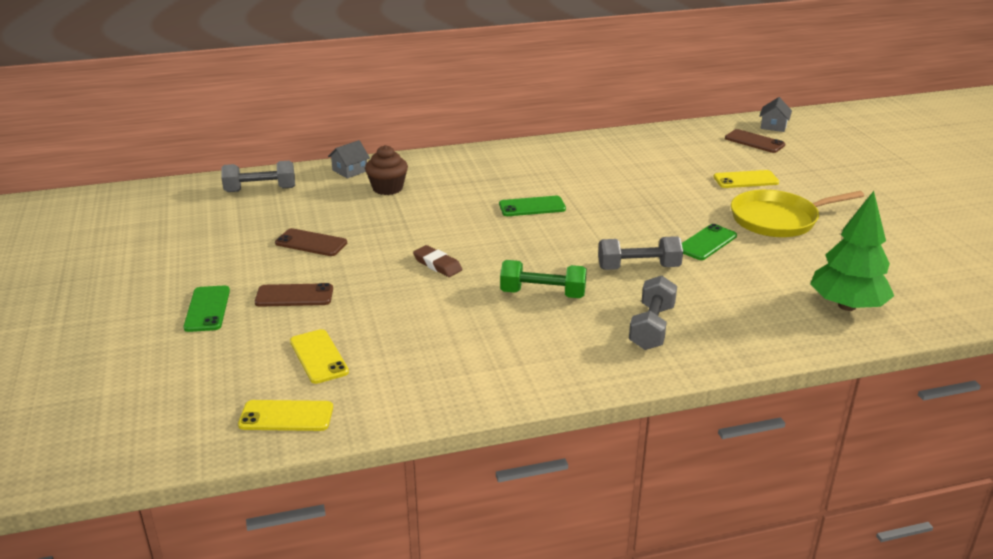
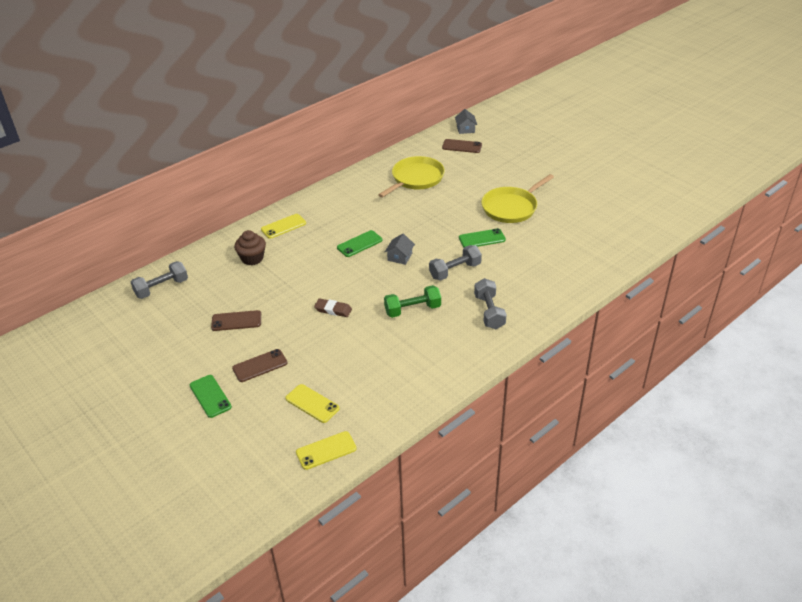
camera: 25 degrees left, 10 degrees up
grey house [328,140,370,179] -> grey house moved to [385,234,415,265]
green phone [682,224,737,260] -> green phone turned 60 degrees clockwise [459,228,506,248]
yellow phone [714,170,779,188] -> yellow phone moved to [261,214,306,239]
green tree [810,191,894,311] -> none
none -> yellow pan [378,156,445,198]

